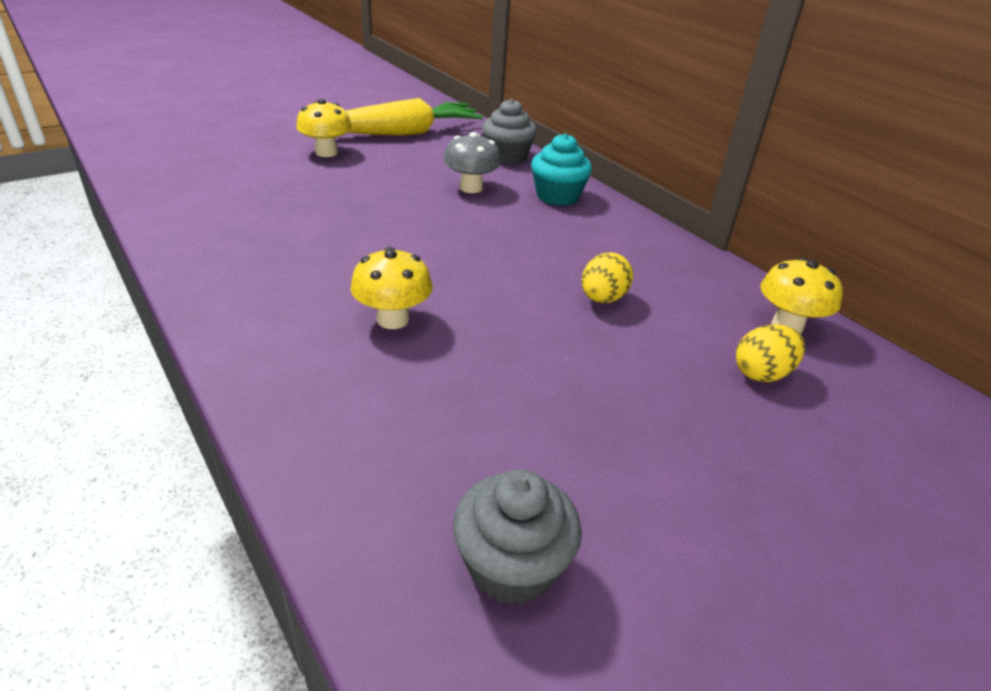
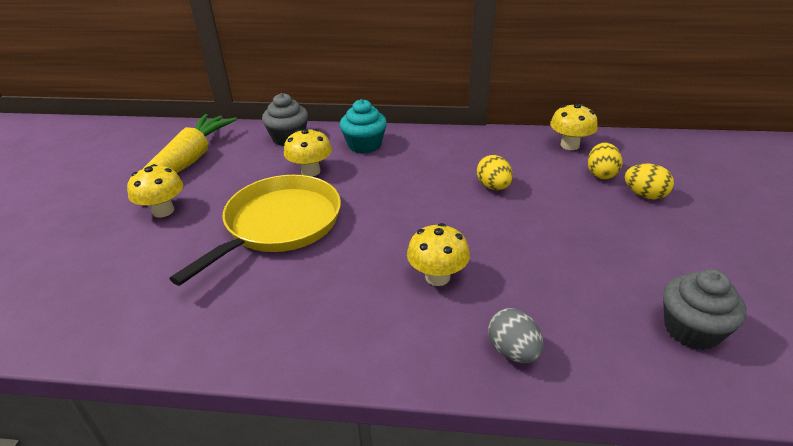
camera: 45 degrees left, 0 degrees up
grey mushroom [444,132,501,193] -> yellow mushroom [284,129,332,177]
none -> yellow pan [169,175,341,286]
none -> grey egg [488,308,544,363]
none -> yellow egg [625,164,674,200]

